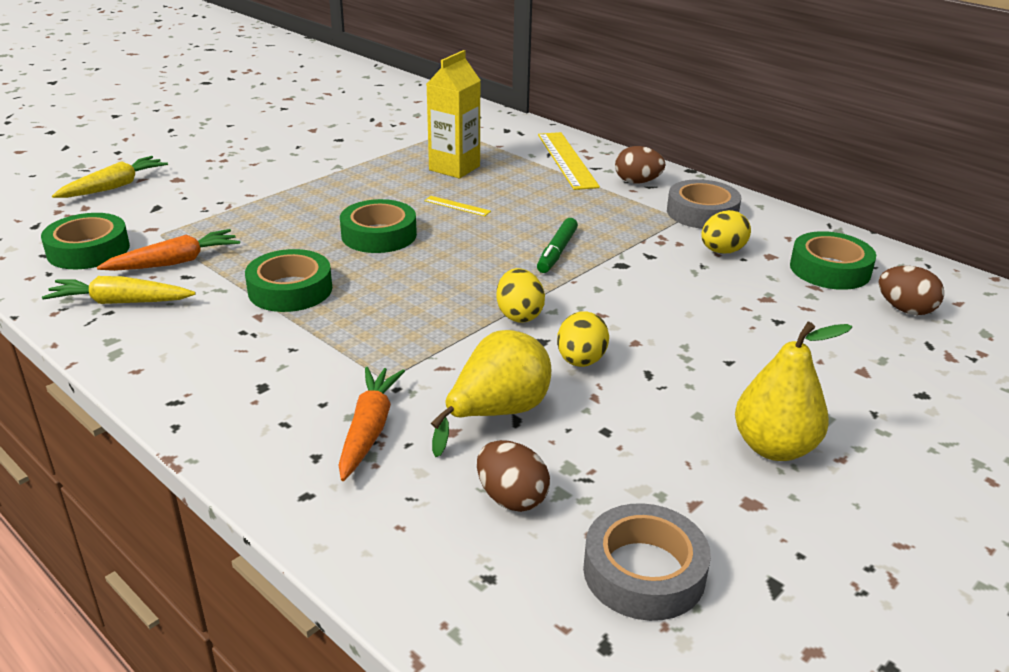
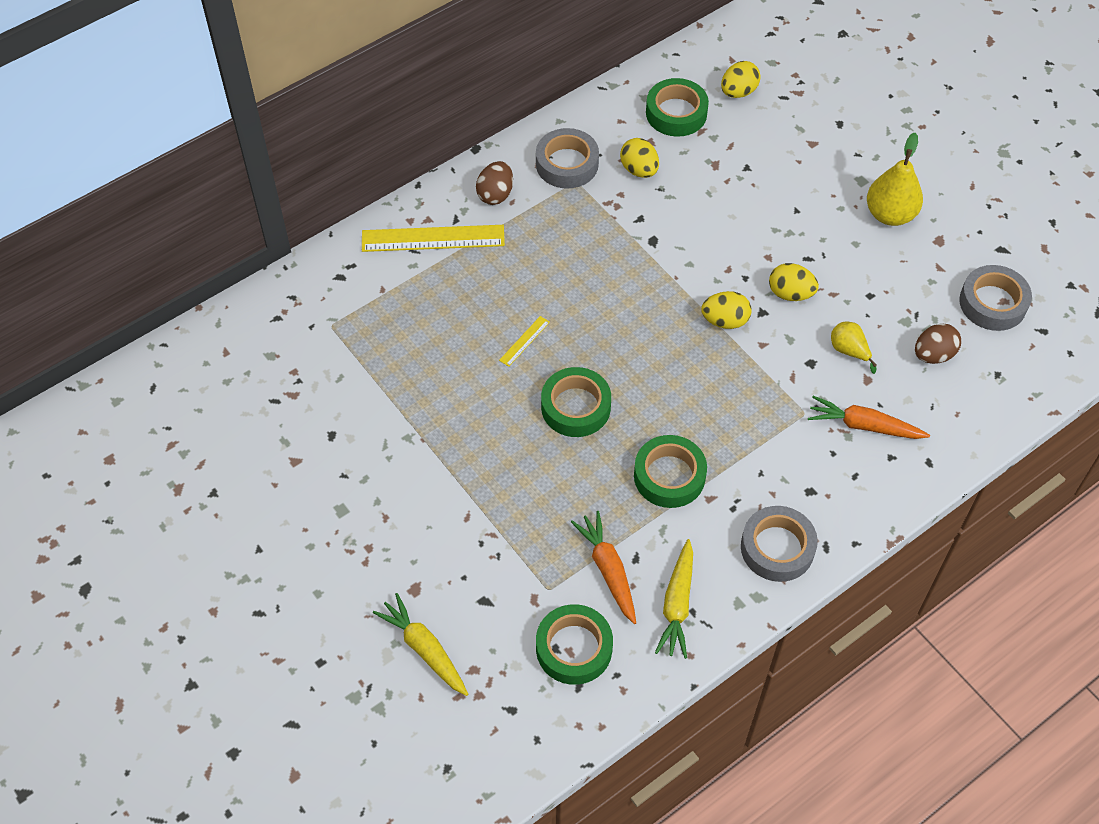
camera: 80 degrees left, 25 degrees up
yellow carton [427,50,481,178] -> none
yellow pear [431,330,551,457] -> yellow pear [831,322,877,374], size x0.57
green marker [537,218,578,273] -> none
brown egg [879,266,944,315] -> yellow egg [721,61,761,98]
none -> grey tape [741,506,818,582]

